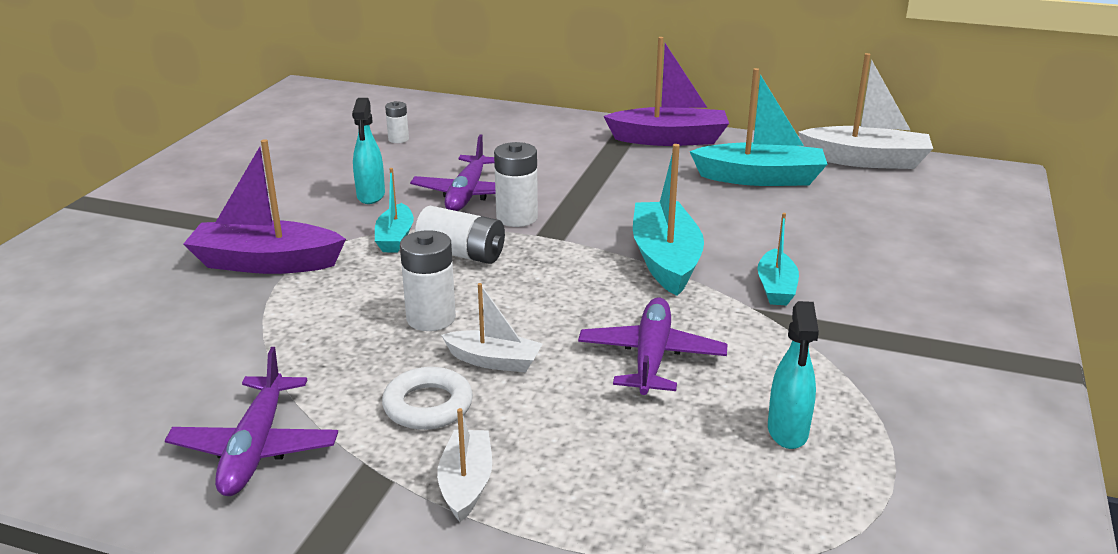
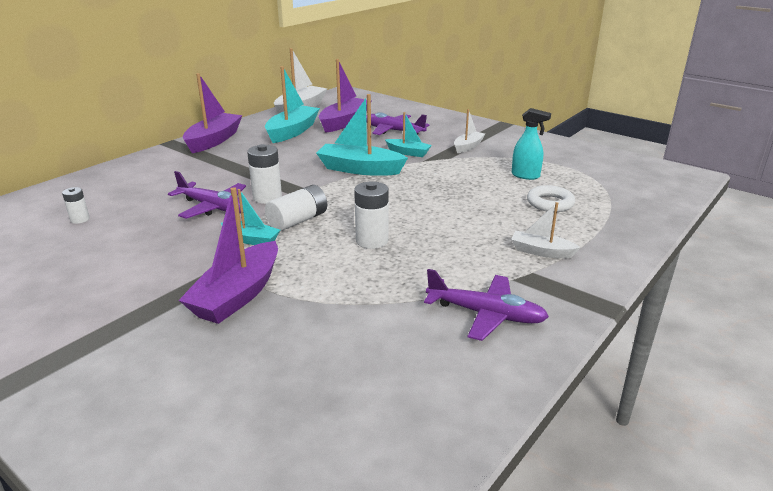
camera: 70 degrees left, 0 degrees up
turquoise spray bottle [352,98,385,204] -> none
white ring [382,367,473,430] -> white ring moved to [527,185,575,212]
white boat [441,283,542,373] -> white boat moved to [454,109,485,153]
purple plane [578,297,728,395] -> purple plane moved to [366,112,429,135]
none -> purple boat [319,59,367,133]

